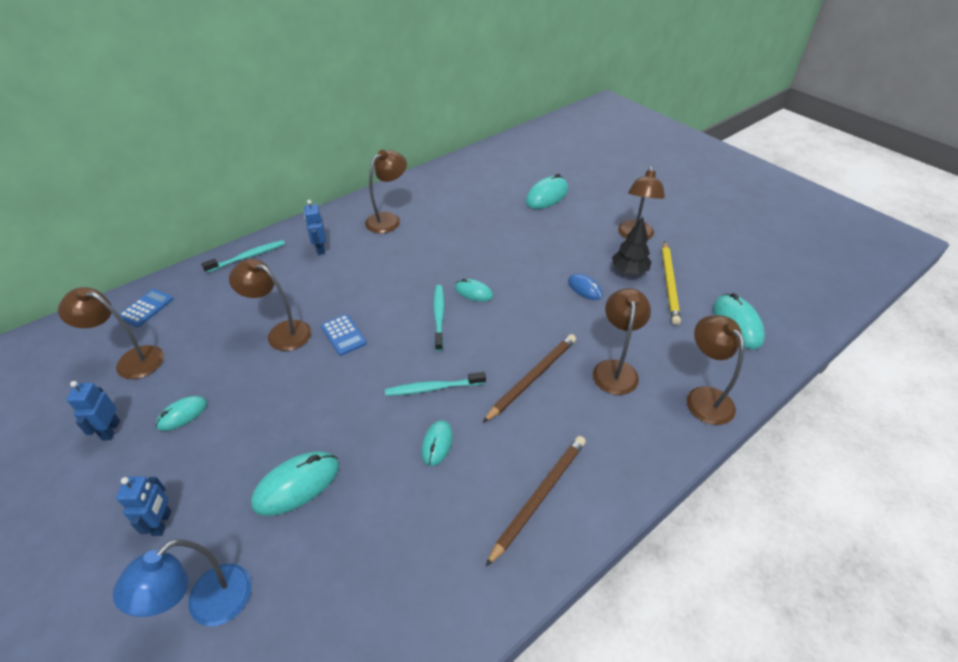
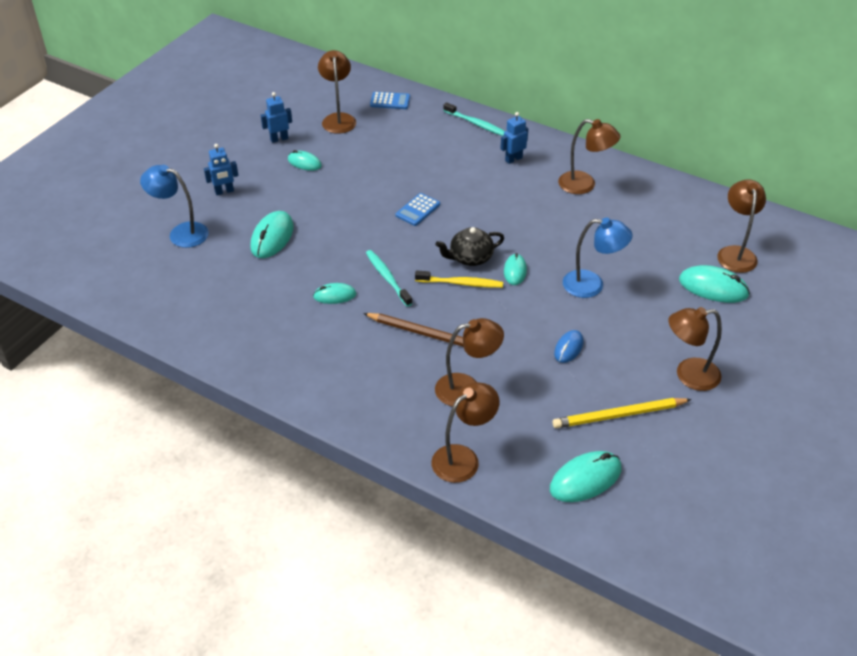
camera: 70 degrees right, 0 degrees up
brown lamp [229,259,311,351] -> brown lamp moved to [717,179,766,273]
turquoise mouse [251,452,339,516] -> turquoise mouse turned 75 degrees clockwise [250,211,294,258]
turquoise toothbrush [433,285,445,351] -> black teapot [436,227,504,266]
brown pencil [486,436,586,566] -> none
black tree [612,217,651,275] -> none
none -> yellow toothbrush [415,270,503,288]
none -> blue lamp [563,218,633,298]

